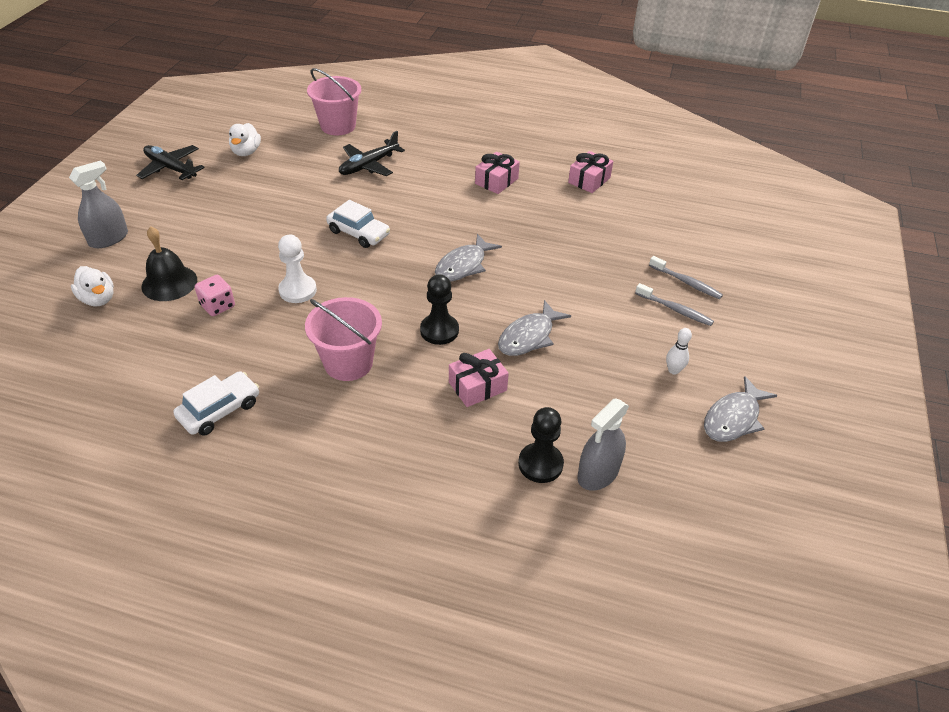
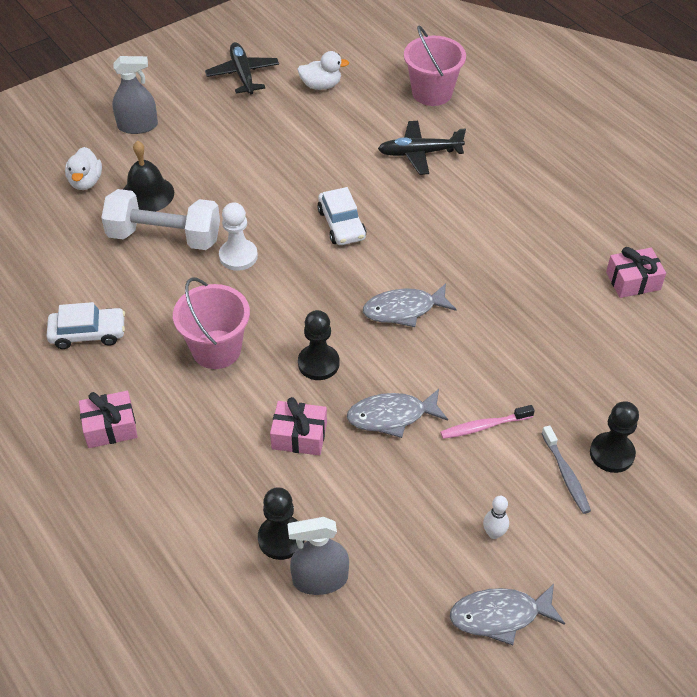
camera: 40 degrees right, 5 degrees up
pink dice [195,275,235,316] -> white dumbbell [101,189,220,250]
white duck [229,123,261,156] -> white duck turned 135 degrees counterclockwise [297,51,349,90]
pink gift [475,152,520,194] -> pink gift moved to [79,391,138,448]
grey toothbrush [649,256,723,299] -> black pawn [590,401,639,473]
none -> pink toothbrush [440,405,535,439]

